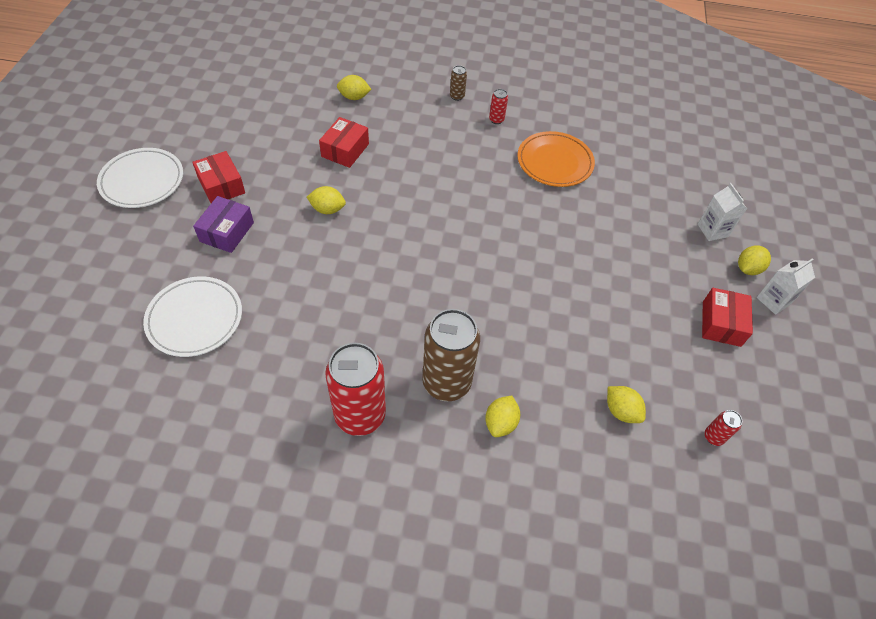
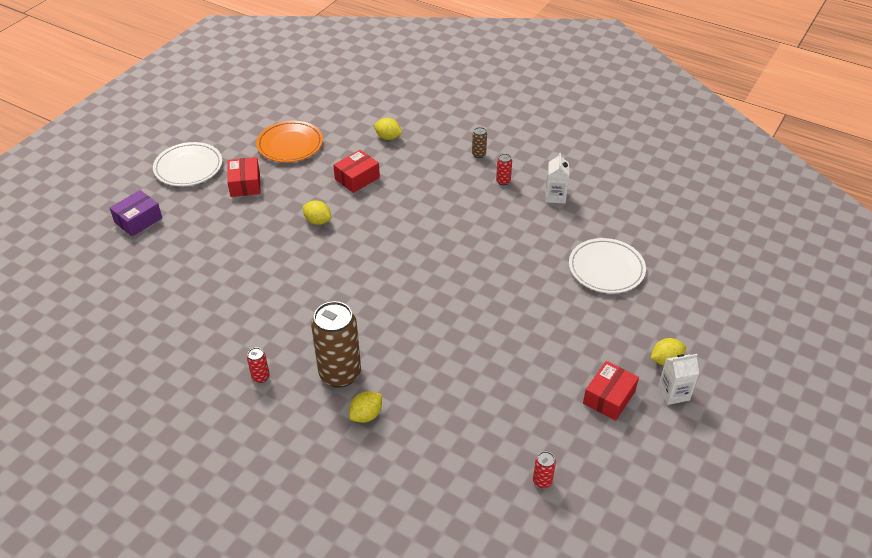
camera: 25 degrees right, 10 degrees down
white plate [143,277,242,357] -> white plate moved to [569,238,646,293]
purple box [193,196,254,253] -> purple box moved to [110,190,162,236]
red can [325,343,386,436] -> red can [247,347,270,383], size x0.42
orange plate [517,131,595,187] -> orange plate moved to [256,121,323,162]
yellow lemon [607,386,646,423] -> none
white carton [698,183,747,241] -> white carton moved to [546,153,569,204]

